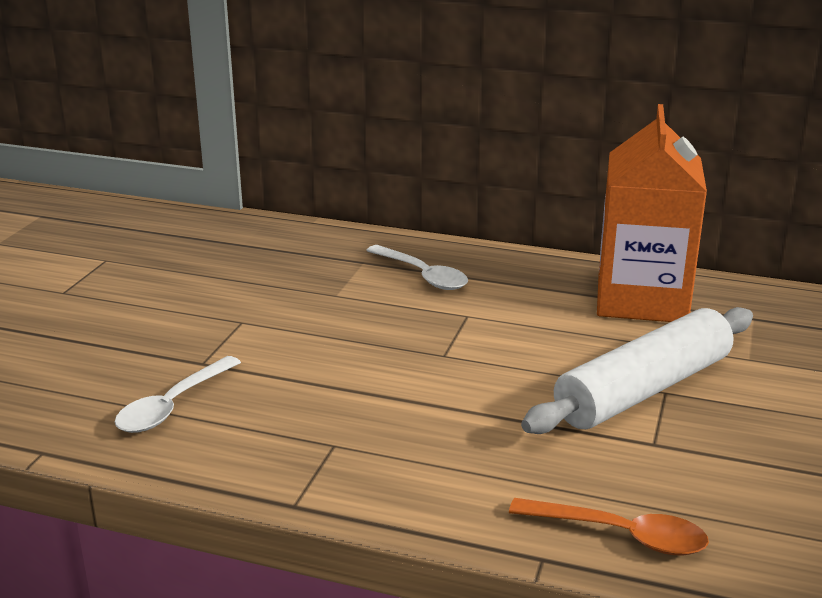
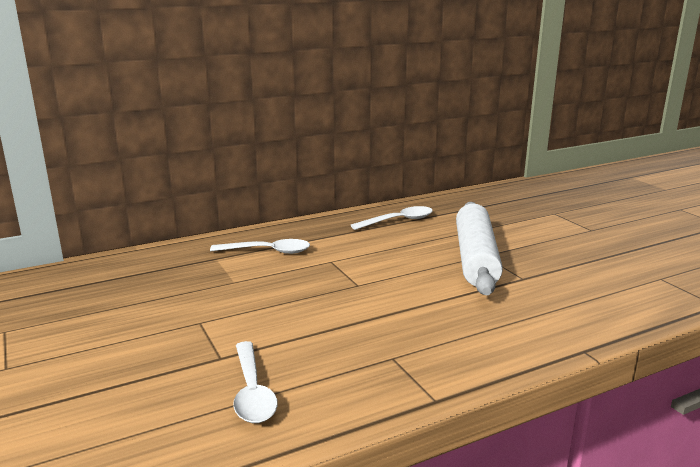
camera: 45 degrees left, 5 degrees down
orange spoon [509,498,709,555] -> none
orange carton [597,104,707,322] -> white spoon [351,206,433,230]

